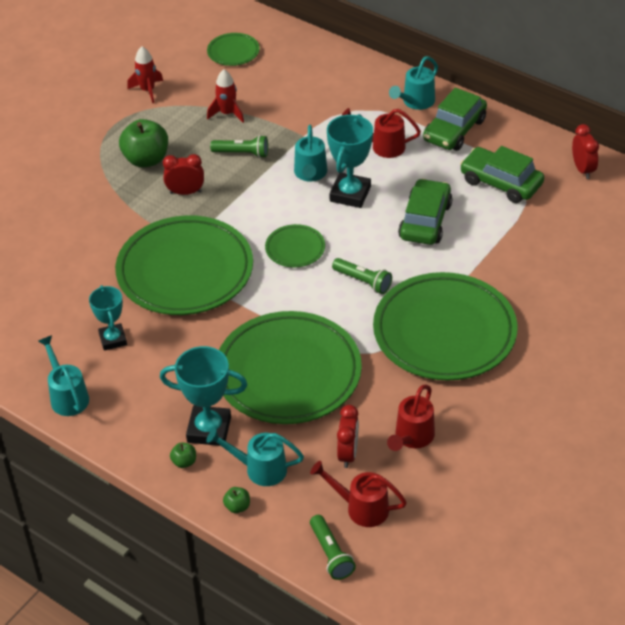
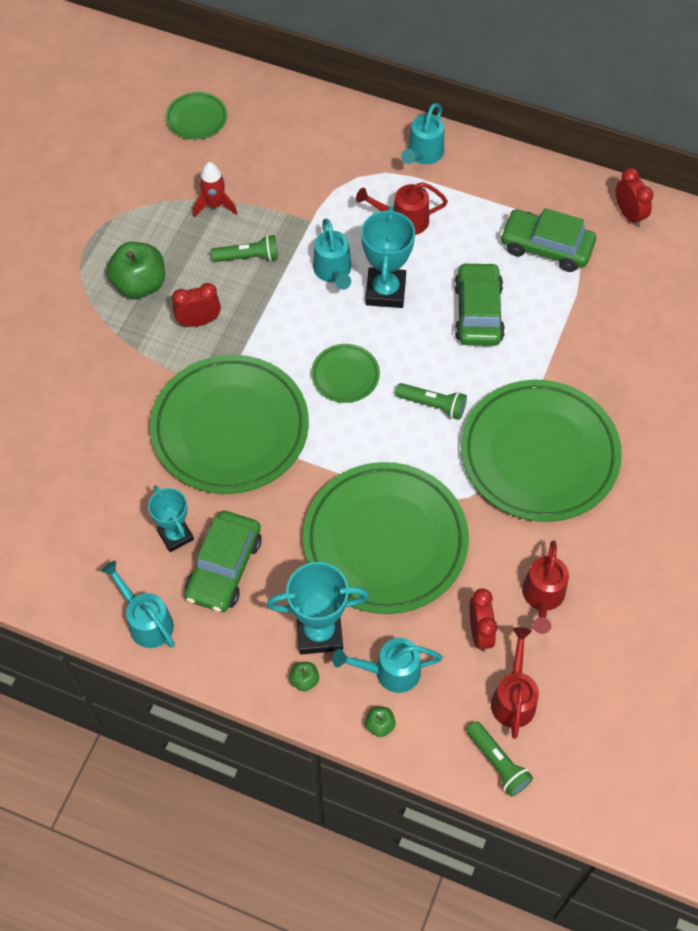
camera: 15 degrees left, 15 degrees up
red rocket [127,46,163,103] -> none
red watering can [310,461,407,527] -> red watering can turned 90 degrees clockwise [491,627,539,739]
green car [423,88,487,151] -> green car moved to [185,511,262,612]

